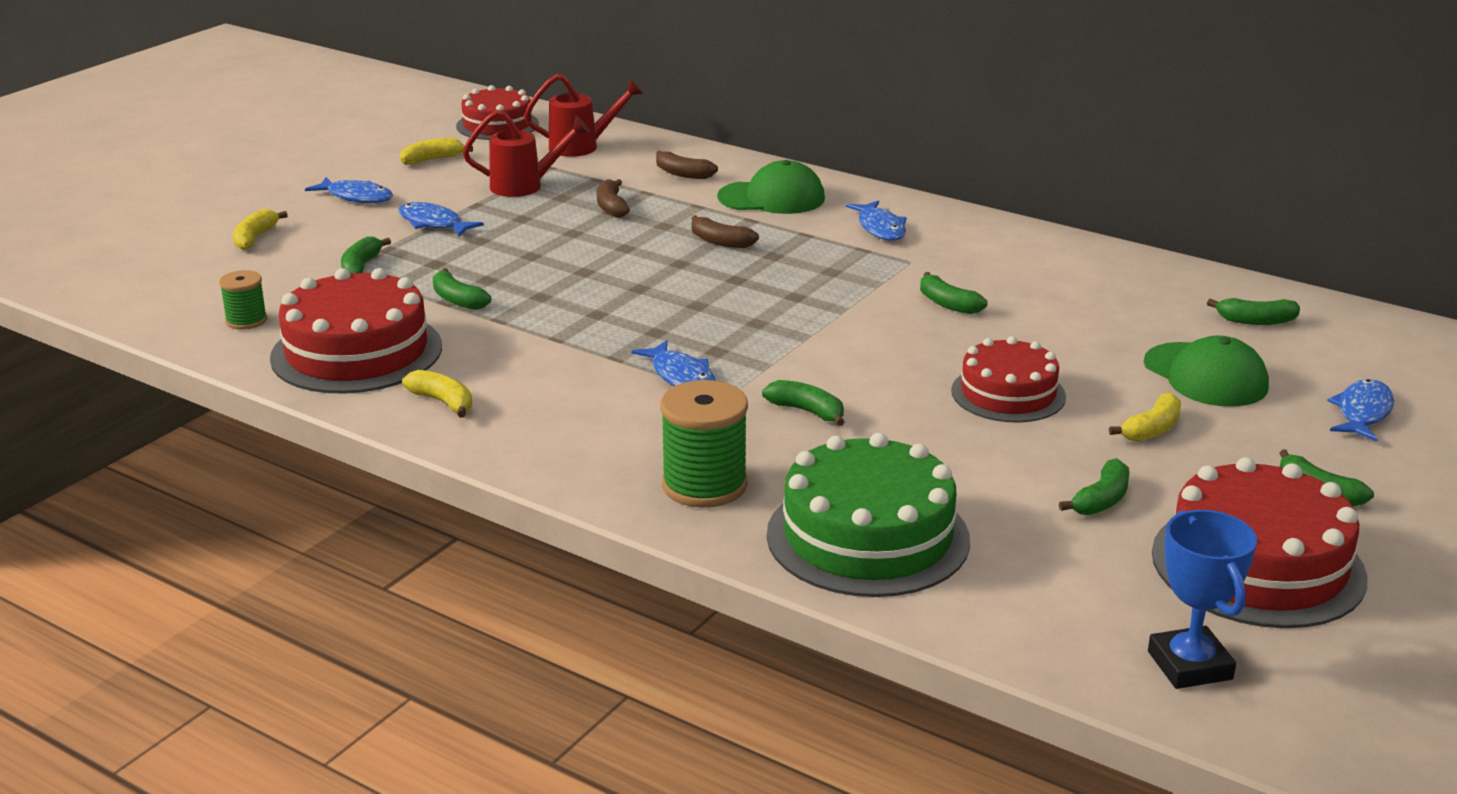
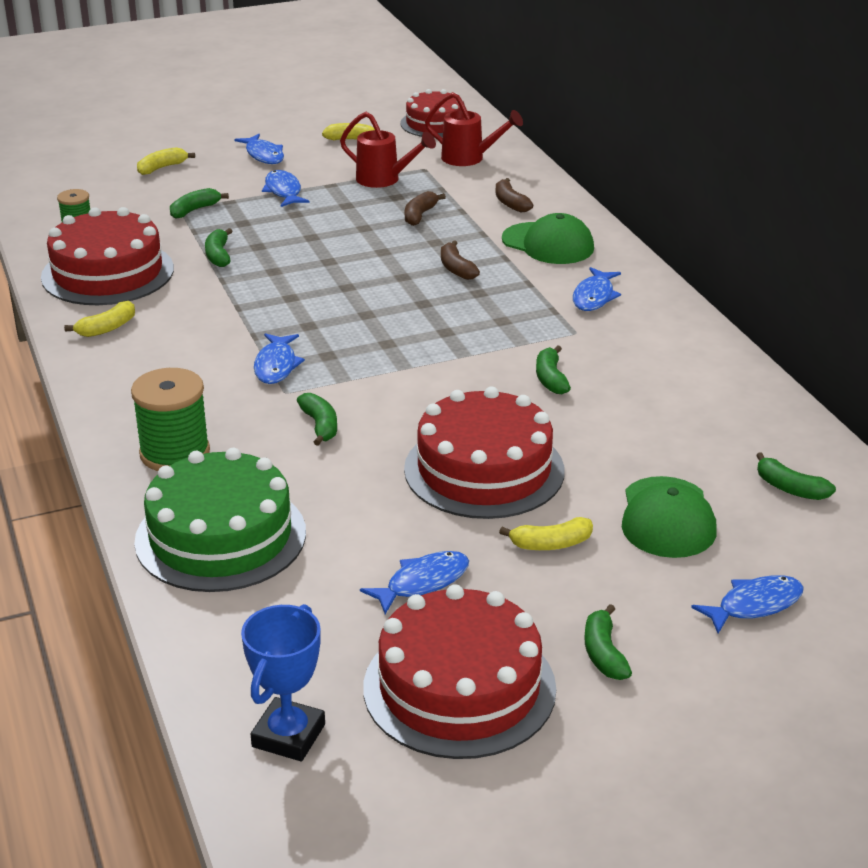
camera: 35 degrees right, 5 degrees up
yellow banana [402,370,472,418] -> yellow banana turned 60 degrees clockwise [64,301,135,337]
red cake [951,336,1066,423] -> red cake [404,386,565,519], size x1.56
green banana [1059,458,1129,515] -> blue fish [360,551,469,614]

